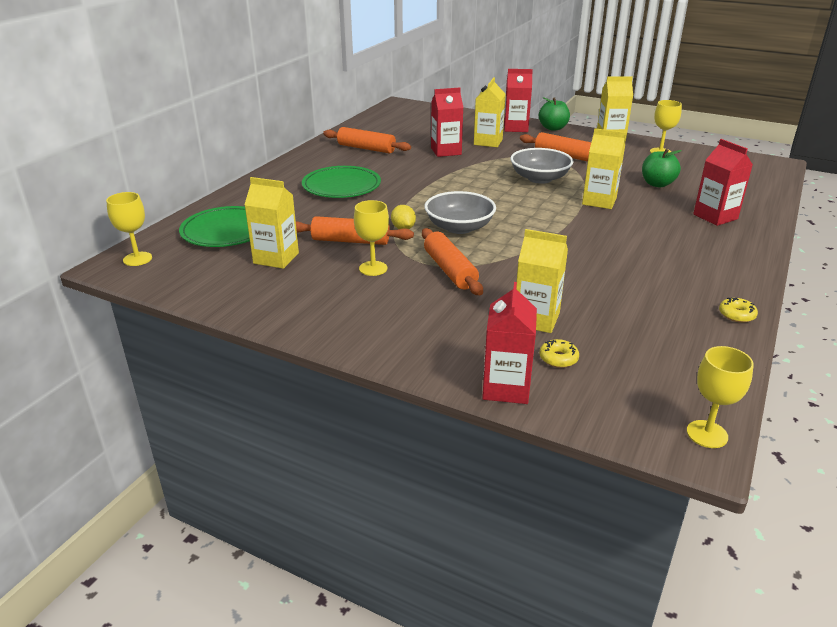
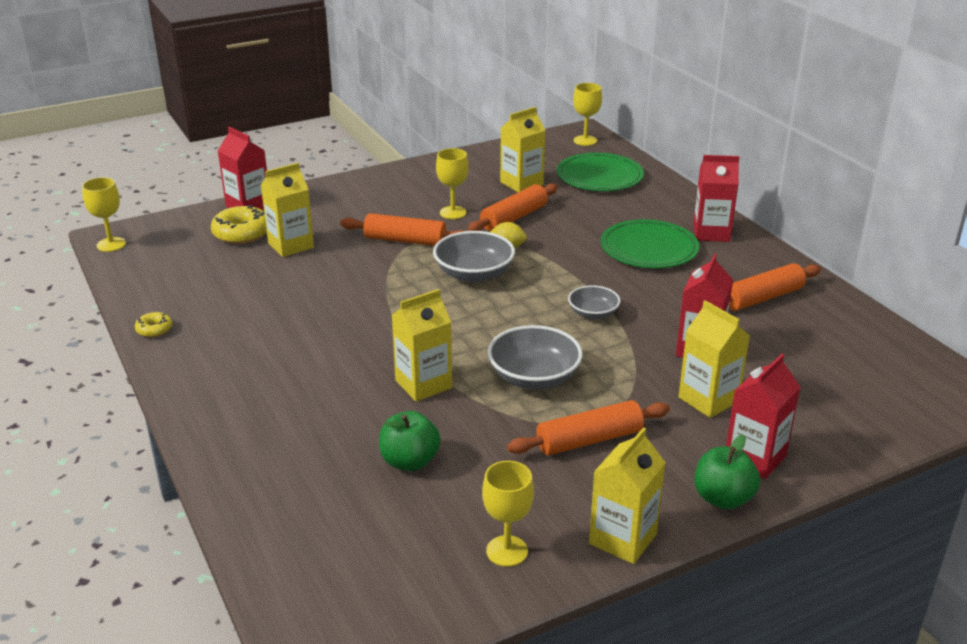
camera: 125 degrees right, 0 degrees up
yellow donut [539,339,579,368] -> yellow donut [211,205,267,244], size x1.86
red carton [693,139,753,226] -> red carton moved to [693,155,740,242]
none -> grey bowl [568,285,620,319]

